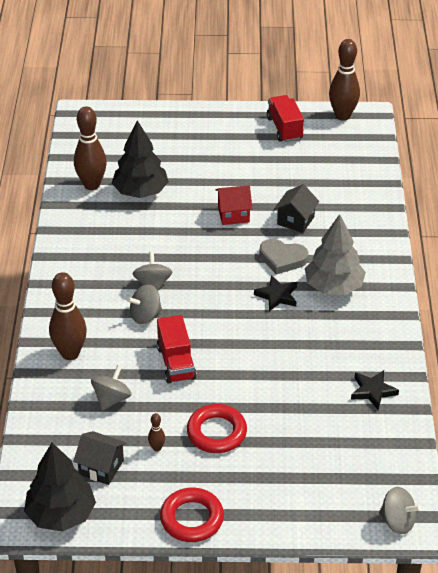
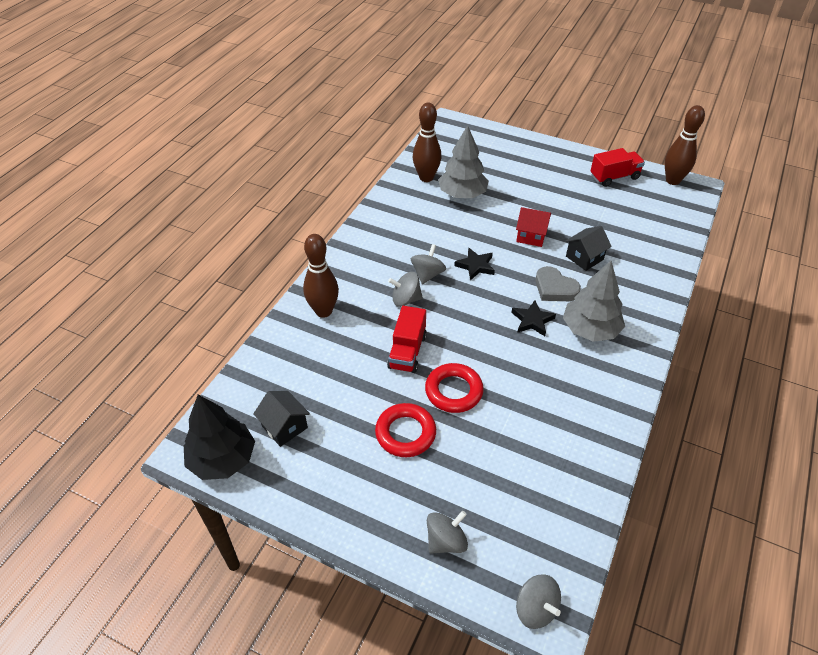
camera: 25 degrees right, 5 degrees up
grey spinning top [91,365,132,411] -> grey spinning top moved to [427,510,468,553]
black tree [112,120,169,198] -> grey tree [438,125,489,198]
brown bowling pin [148,413,165,451] -> none
red ring [160,488,224,542] -> red ring moved to [425,363,484,413]
red truck [267,95,304,142] -> red truck turned 60 degrees clockwise [590,148,645,187]
black star [351,370,399,410] -> black star moved to [454,248,495,281]

